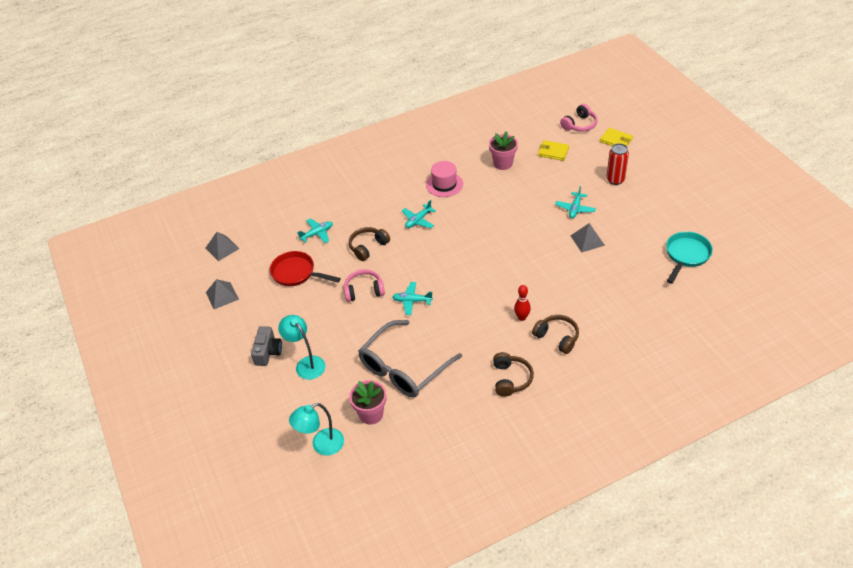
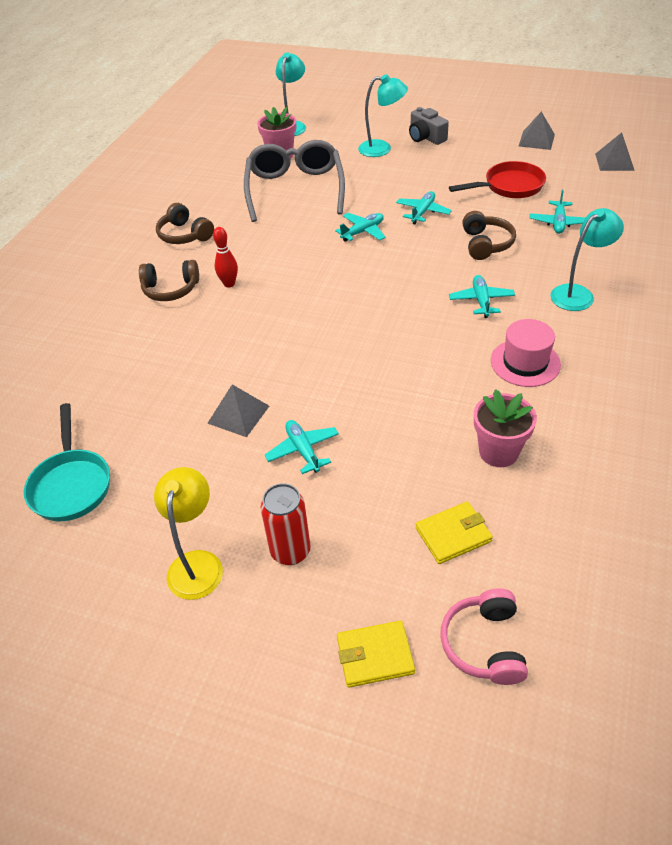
camera: 135 degrees right, 0 degrees up
pink headphones [344,269,385,302] -> turquoise plane [396,191,452,224]
none -> yellow lamp [154,467,223,600]
none -> turquoise lamp [551,208,624,311]

